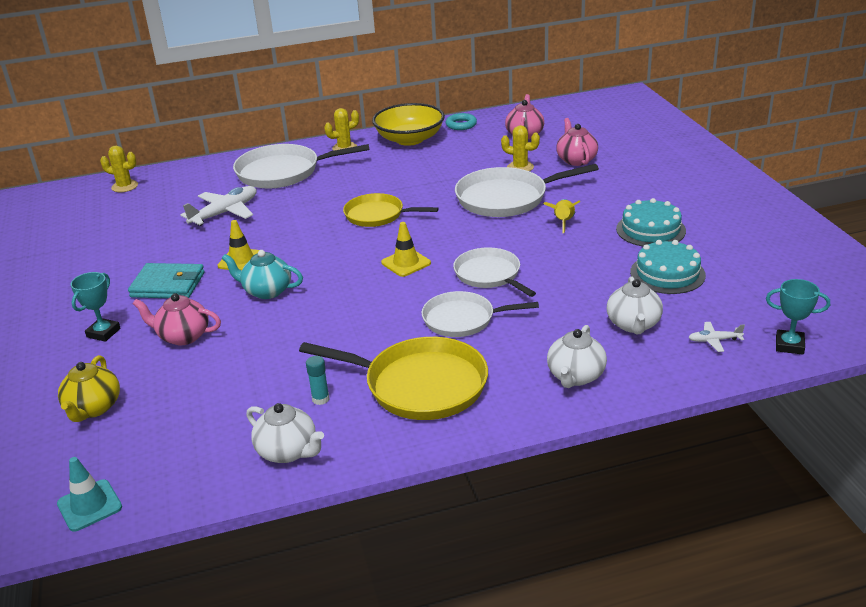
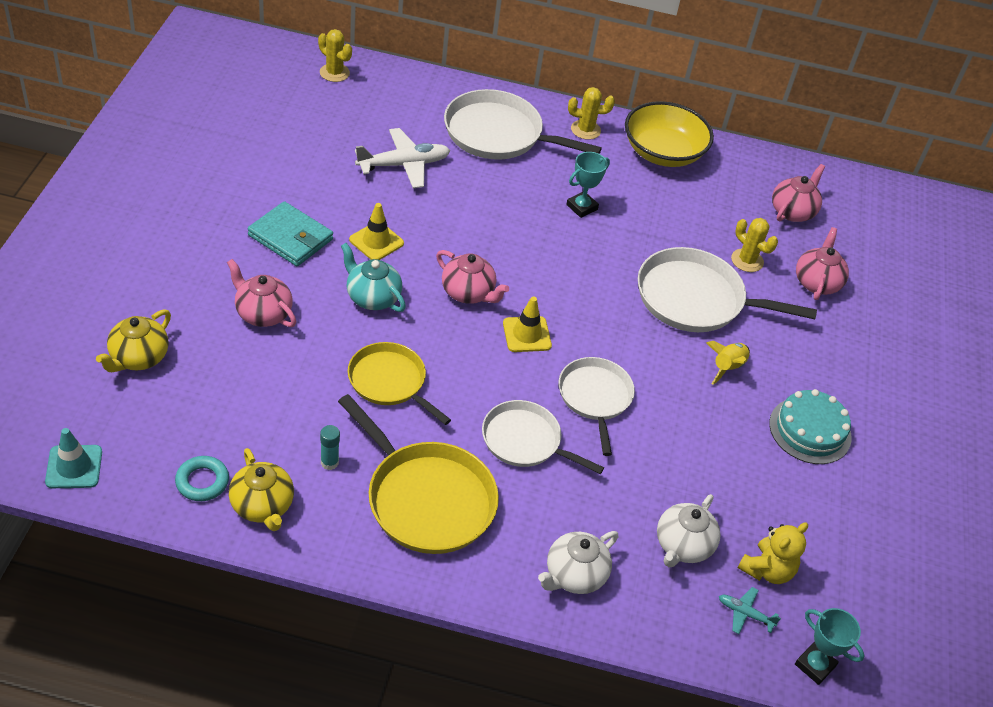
camera: 20 degrees right, 15 degrees up
turquoise trophy [70,272,121,342] -> turquoise trophy moved to [566,152,610,218]
white teapot [246,403,324,463] -> yellow teapot [229,448,294,531]
yellow pan [343,193,439,227] -> yellow pan moved to [347,342,451,425]
turquoise ring [446,113,477,130] -> turquoise ring moved to [175,456,229,501]
turquoise cake [630,240,706,294] -> none
white plane [688,322,745,352] -> turquoise plane [719,587,781,634]
none -> pink teapot [436,250,509,304]
none -> yellow teddy bear [738,522,808,584]

